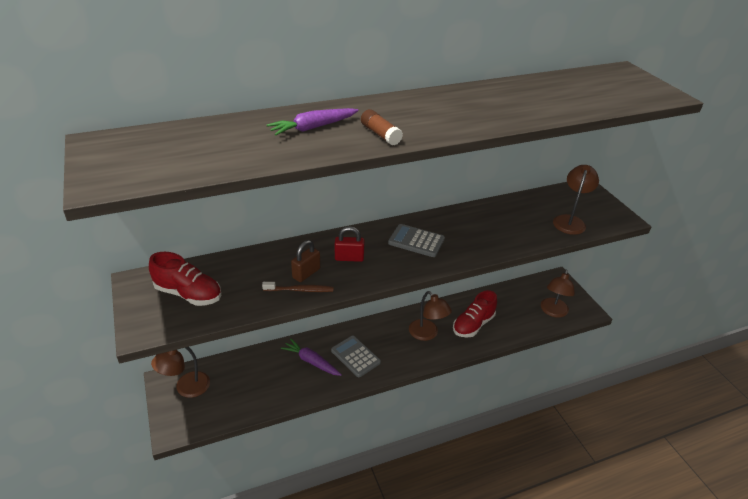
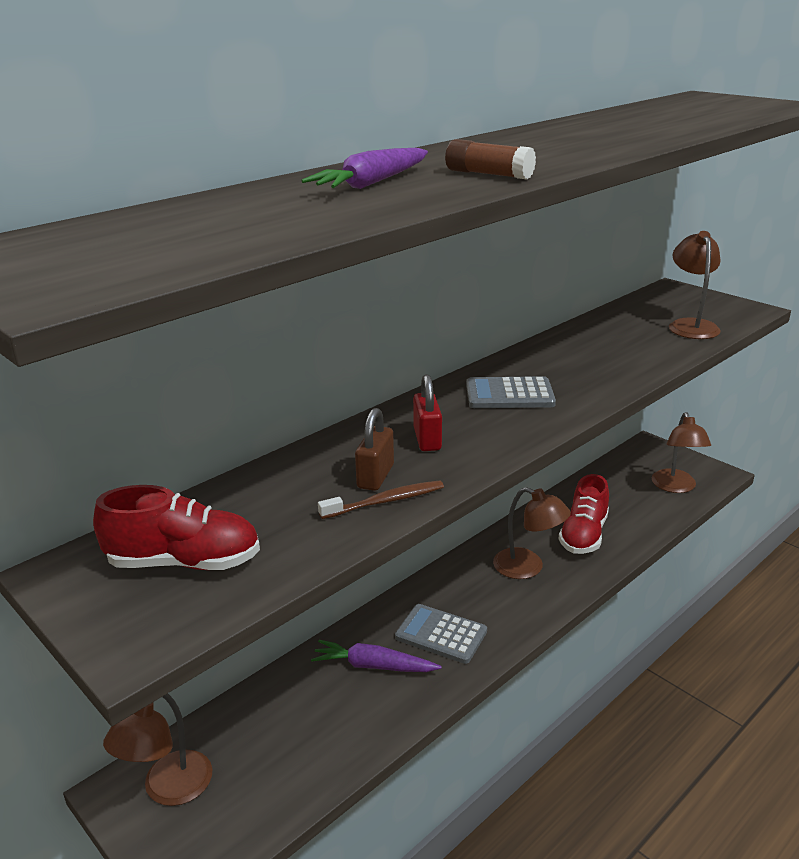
camera: 20 degrees left, 10 degrees down
red padlock [335,226,365,262] -> red padlock turned 75 degrees counterclockwise [413,374,442,451]

